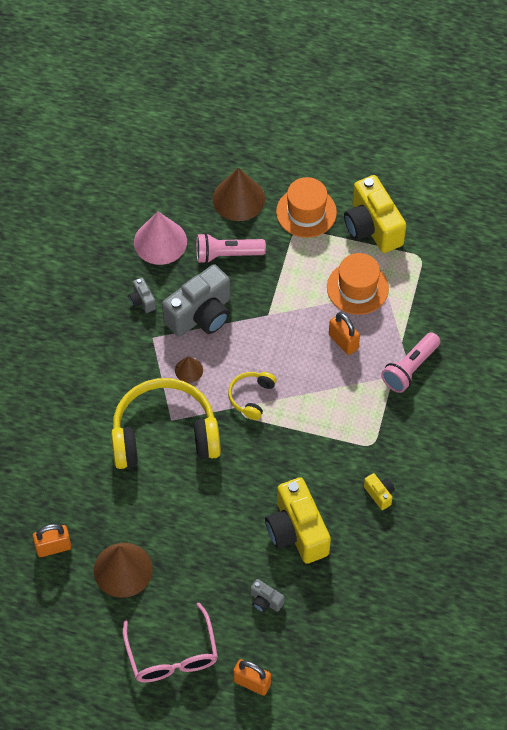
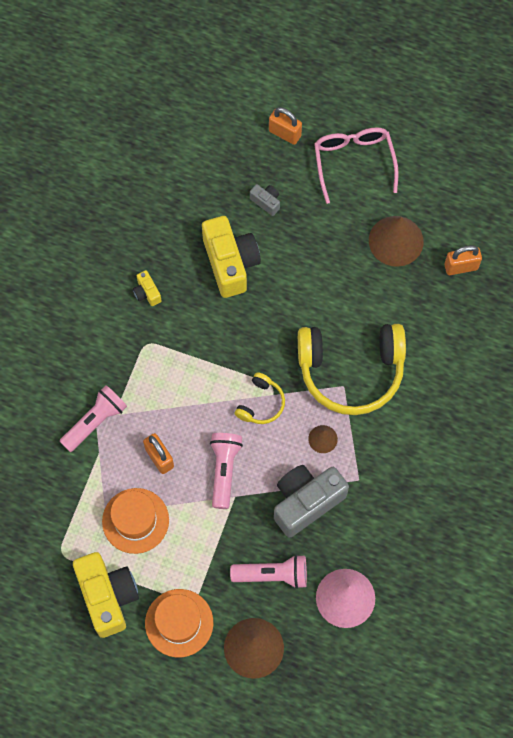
camera: 175 degrees left, 10 degrees up
grey camera [128,277,156,313] -> none
none -> pink flashlight [210,433,243,509]

